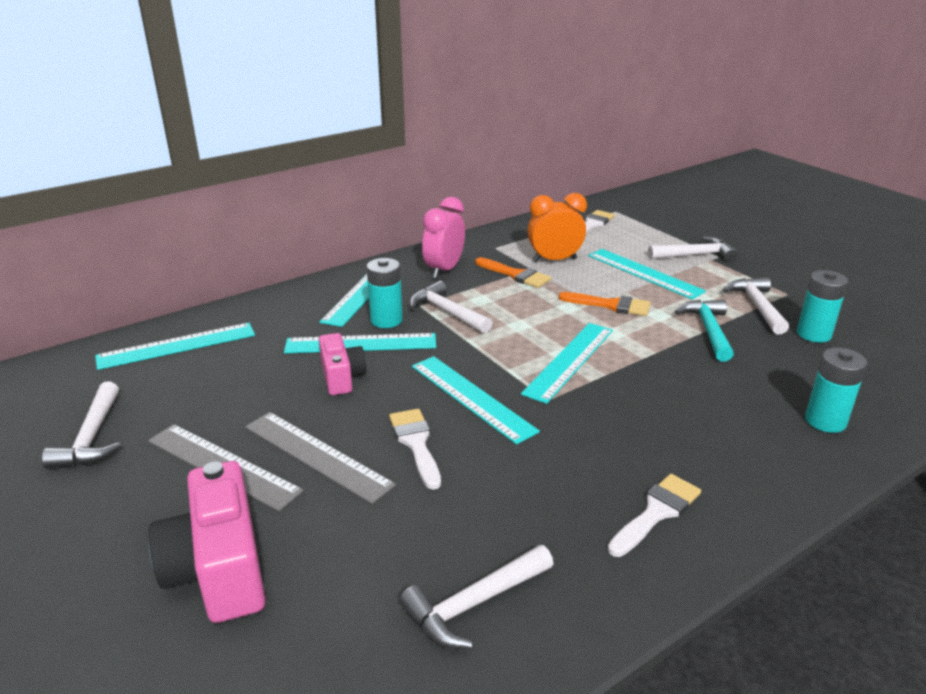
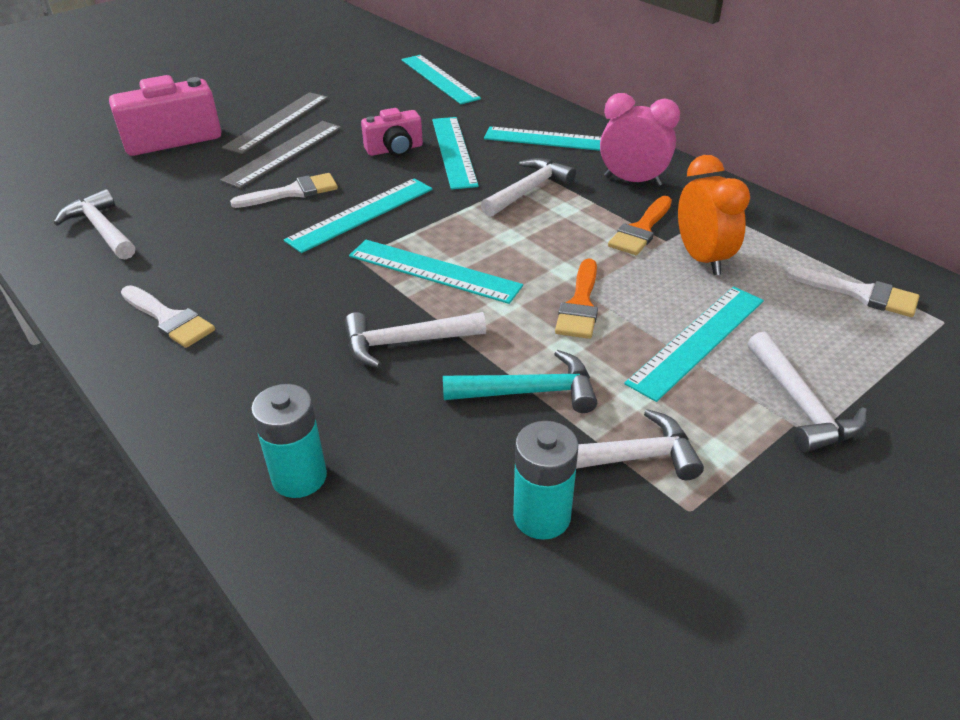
camera: 85 degrees right, 10 degrees up
white hammer [42,381,121,469] -> white hammer moved to [344,312,486,368]
turquoise battery [367,258,403,328] -> none

